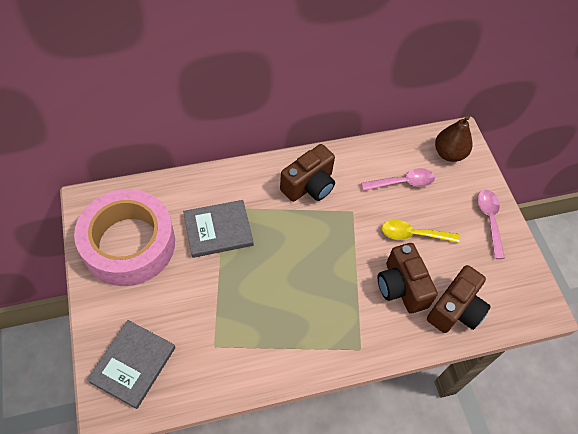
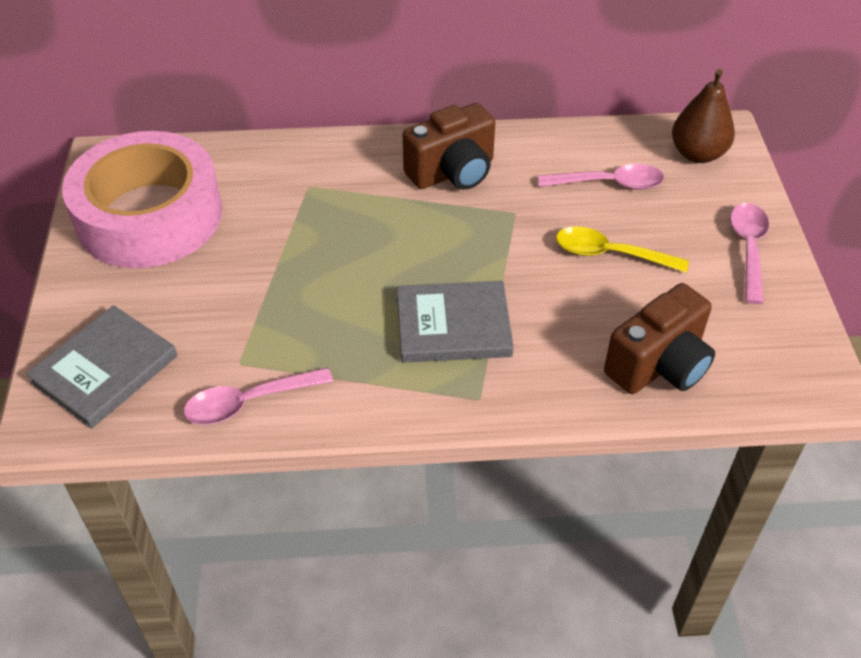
camera: 15 degrees right, 10 degrees down
grey book [183,200,254,258] -> grey book moved to [397,281,514,363]
brown camera [378,243,438,314] -> none
none -> pink spoon [184,367,333,425]

